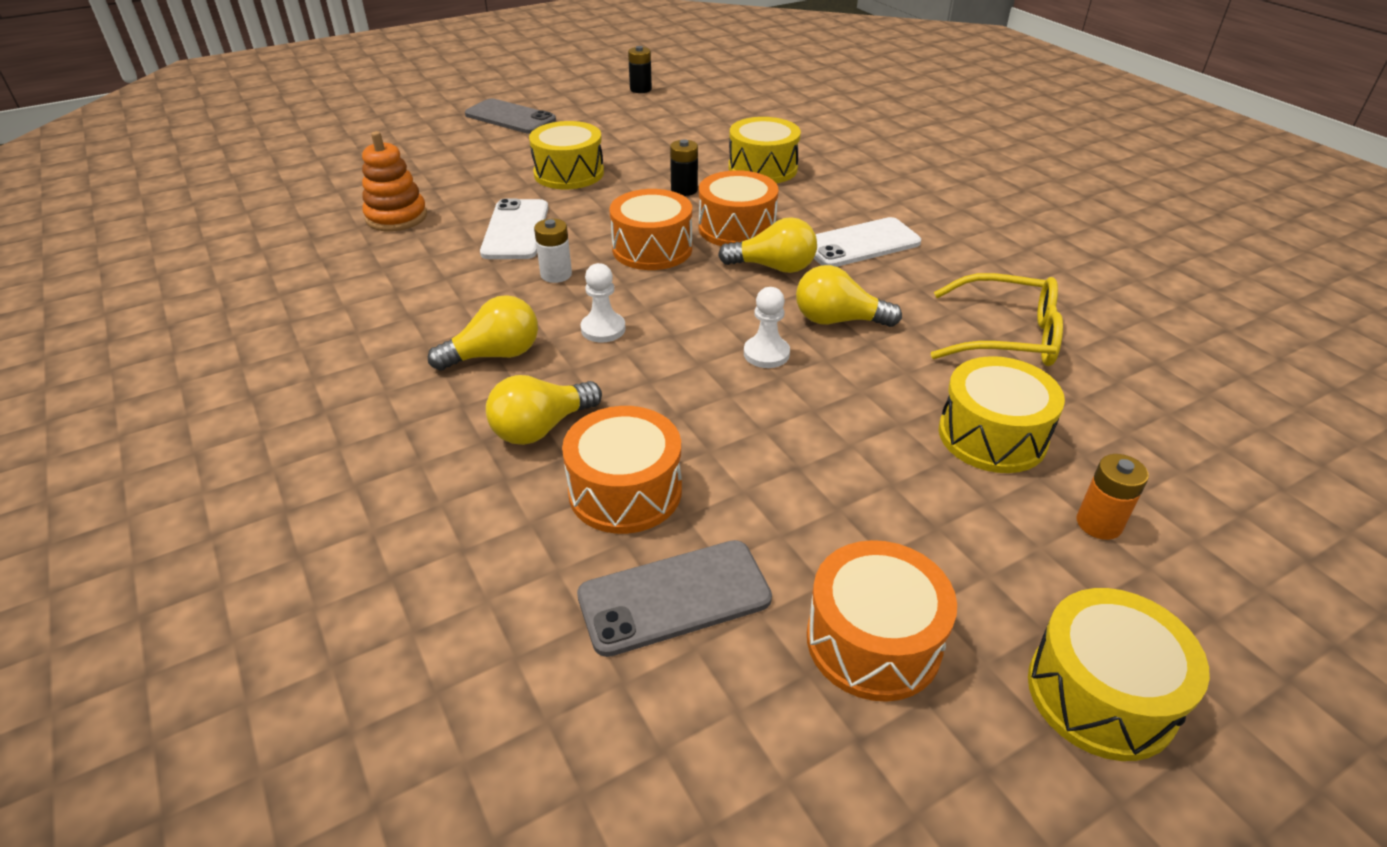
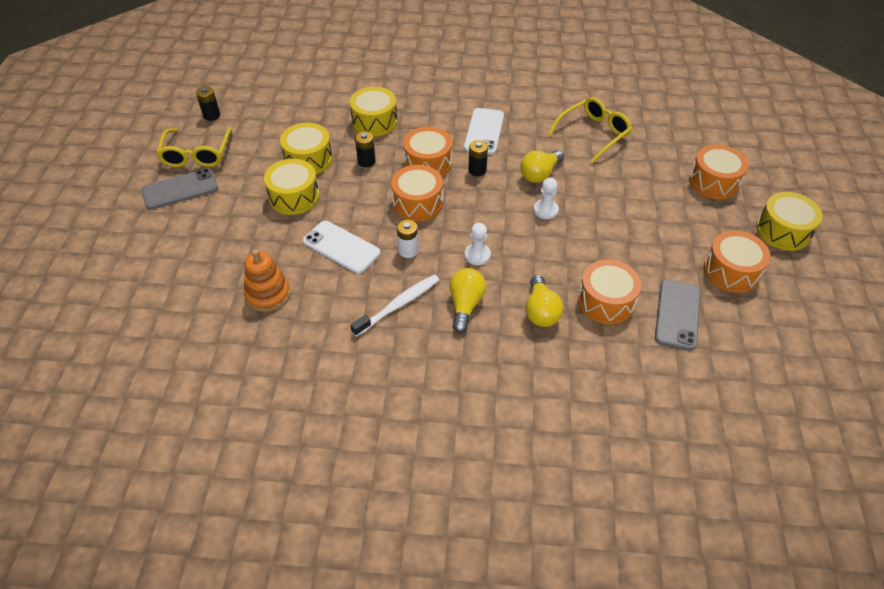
camera: 55 degrees left, 10 degrees up
yellow light bulb [718,217,817,273] -> black battery [468,140,488,176]
yellow drum [939,356,1065,473] -> yellow drum moved to [280,123,332,174]
orange battery [1077,454,1149,540] -> orange drum [689,144,749,199]
none -> yellow glasses [156,128,233,167]
none -> white toothbrush [350,274,439,337]

